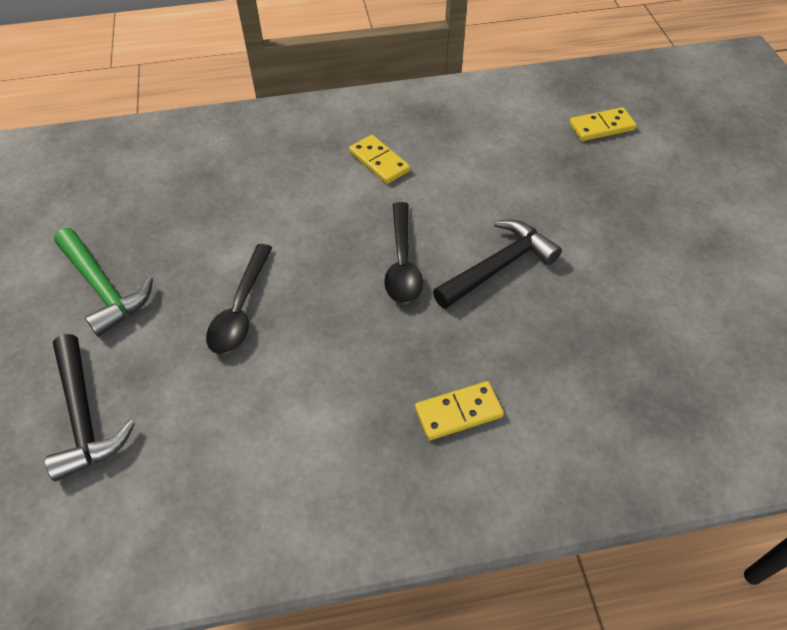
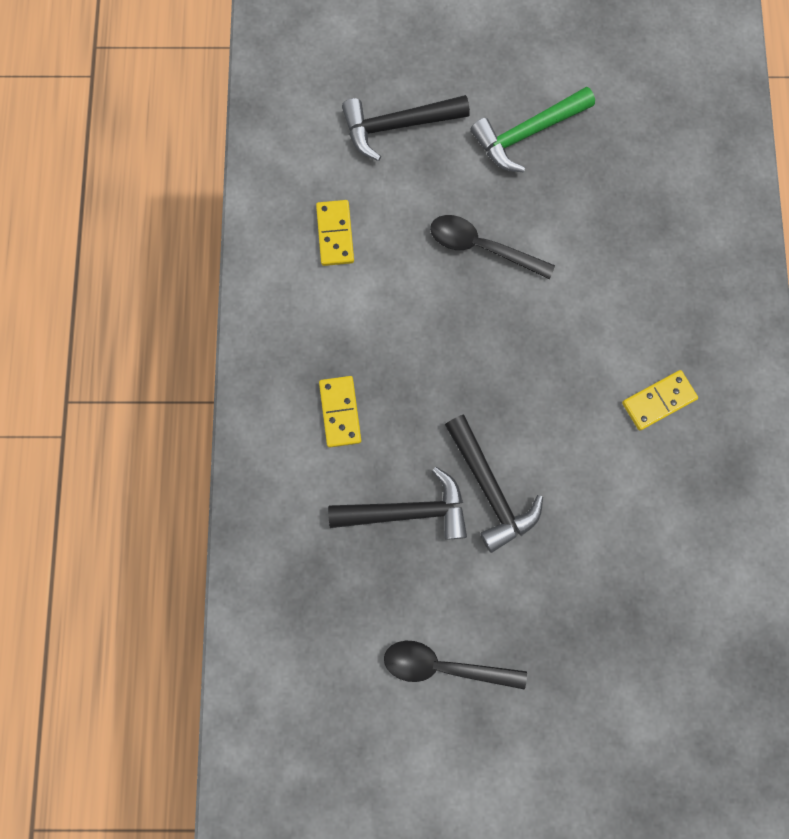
camera: 100 degrees right, 25 degrees up
black spoon [384,202,423,304] -> black spoon moved to [384,641,527,690]
yellow domino [569,107,637,141] -> yellow domino moved to [316,200,354,266]
none -> black hammer [328,467,467,540]

